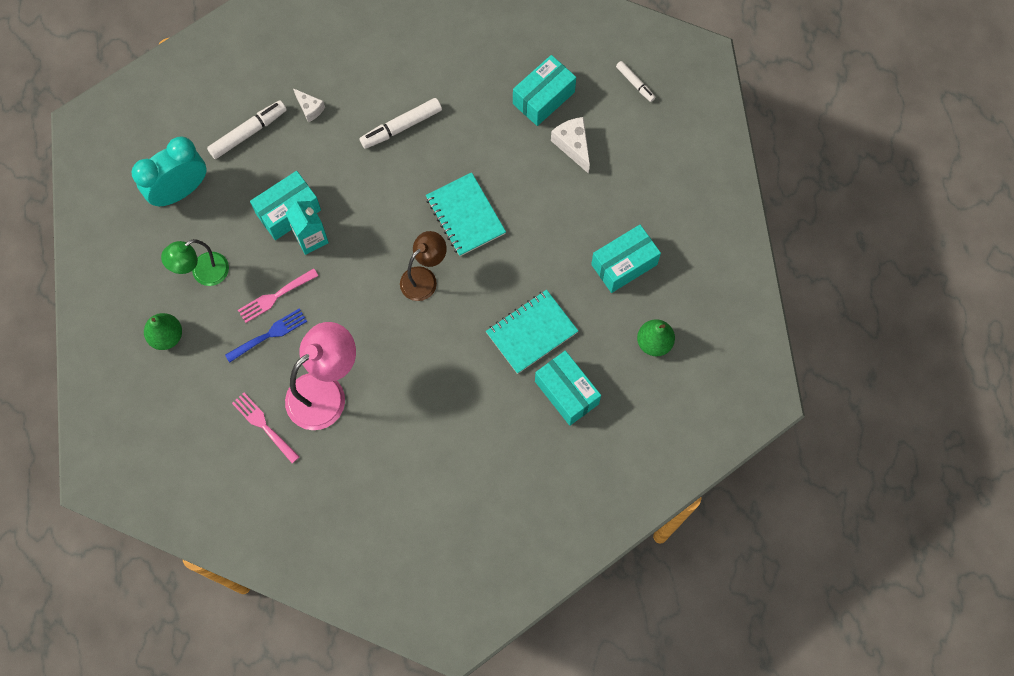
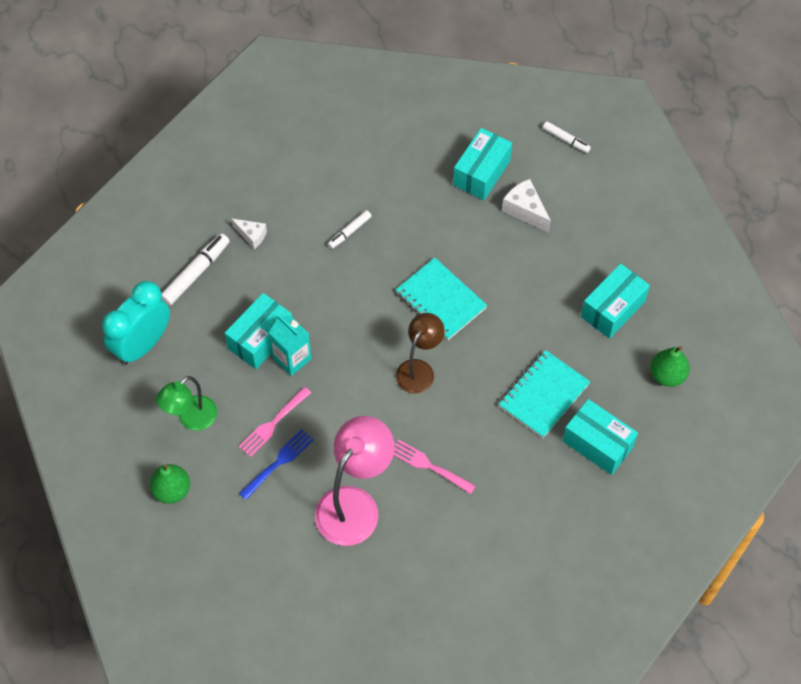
camera: 15 degrees left, 10 degrees down
pink fork [232,393,299,463] -> pink fork moved to [394,439,476,494]
white marker [360,98,442,149] -> white marker [328,210,372,249], size x0.60

